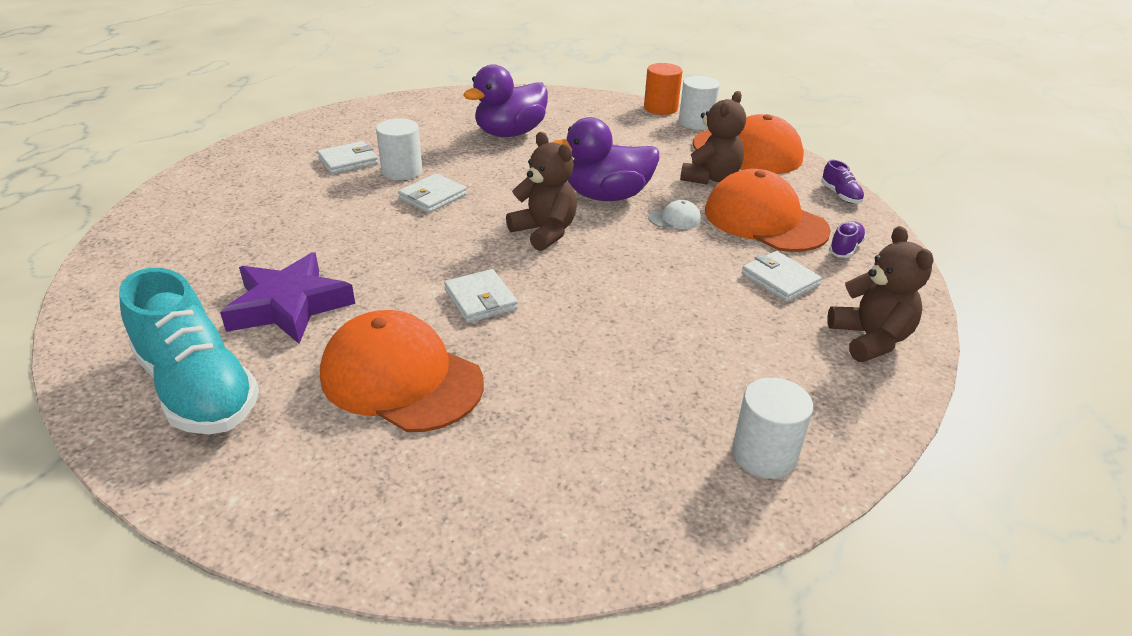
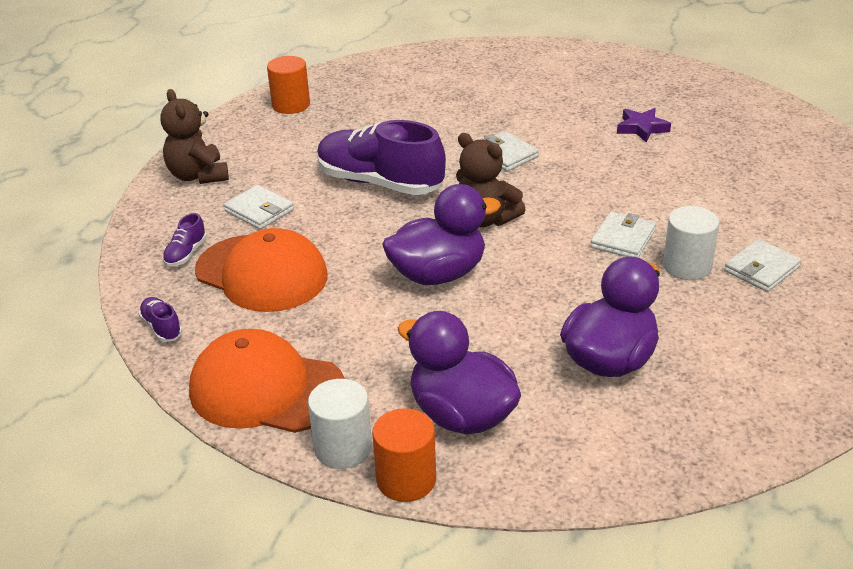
camera: 170 degrees right, 0 degrees up
turquoise shoe [119,268,259,434] -> none
purple star [220,252,355,344] -> purple star [617,108,671,143], size x0.56
orange cap [320,310,484,432] -> none
white cap [648,200,701,229] -> none
brown teddy bear [680,91,746,185] -> none
white cylinder [732,377,813,479] -> orange cylinder [267,56,310,114]
none -> purple shoe [317,120,446,195]
none -> purple duck [398,311,521,435]

